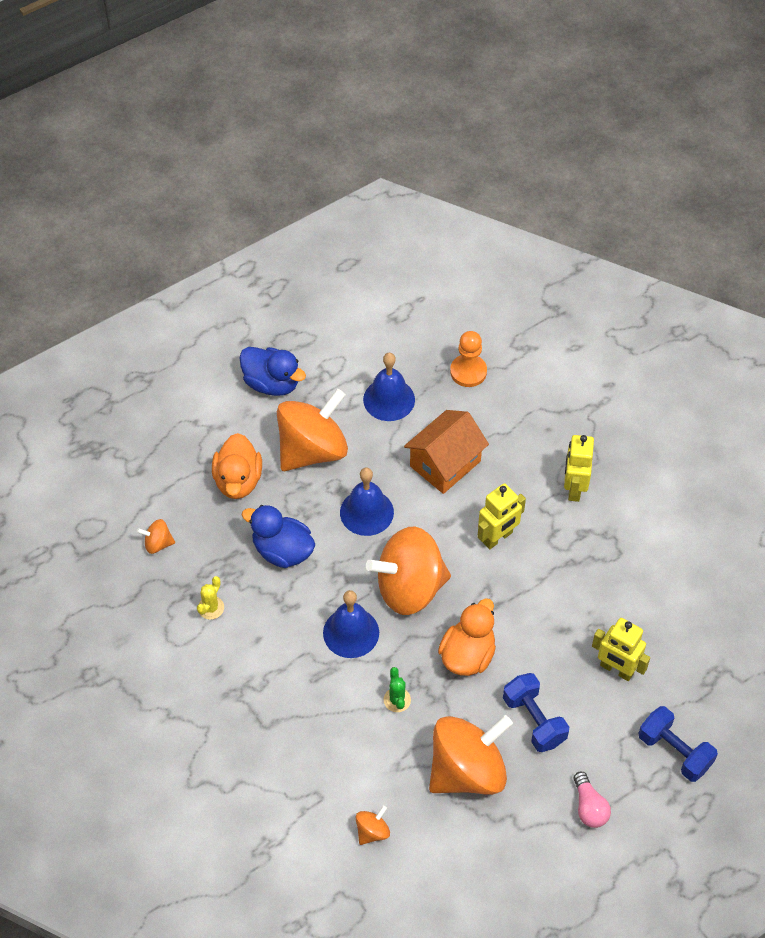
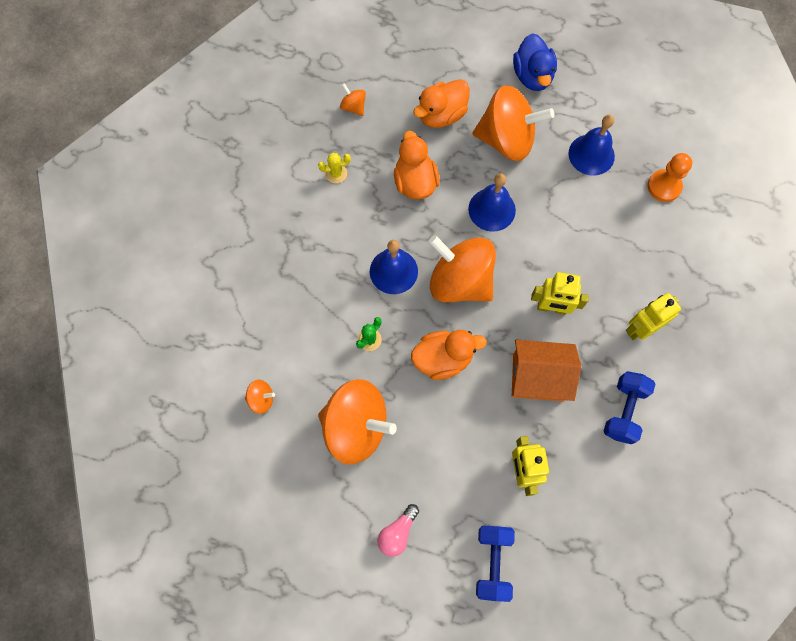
camera: 50 degrees right, 15 degrees up
blue duck [242,505,315,568] -> orange duck [394,131,440,199]
orange house [404,410,489,494] -> orange house moved to [512,340,581,401]
blue dumbbell [503,673,569,752] -> blue dumbbell moved to [603,371,656,444]

